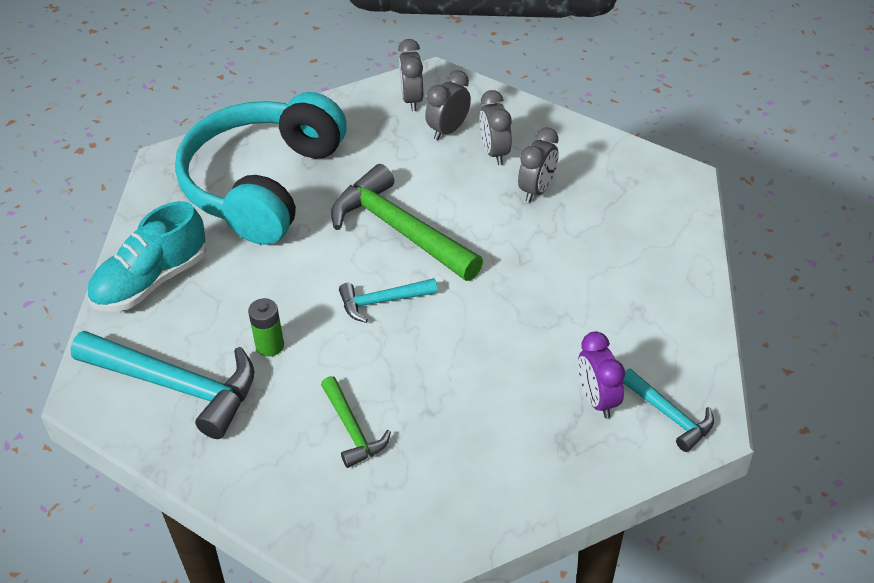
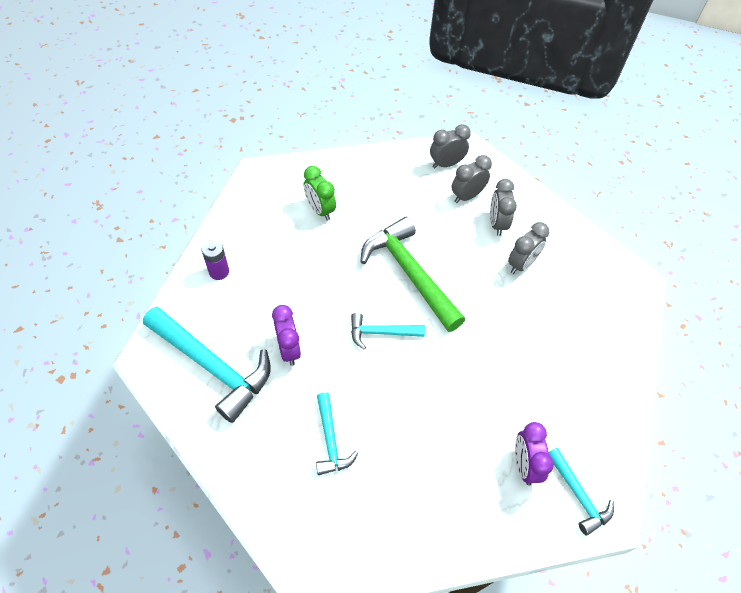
camera: 10 degrees right, 10 degrees up
turquoise shoe [87,201,207,312] -> purple battery [202,240,229,280]
turquoise headphones [175,92,347,245] -> green clock [304,166,336,221]
green battery [248,298,284,357] -> purple clock [272,305,301,366]
green hammer [321,376,391,468] -> turquoise hammer [316,392,358,475]
grey clock [398,39,423,111] -> grey clock turned 60 degrees clockwise [430,124,471,168]

